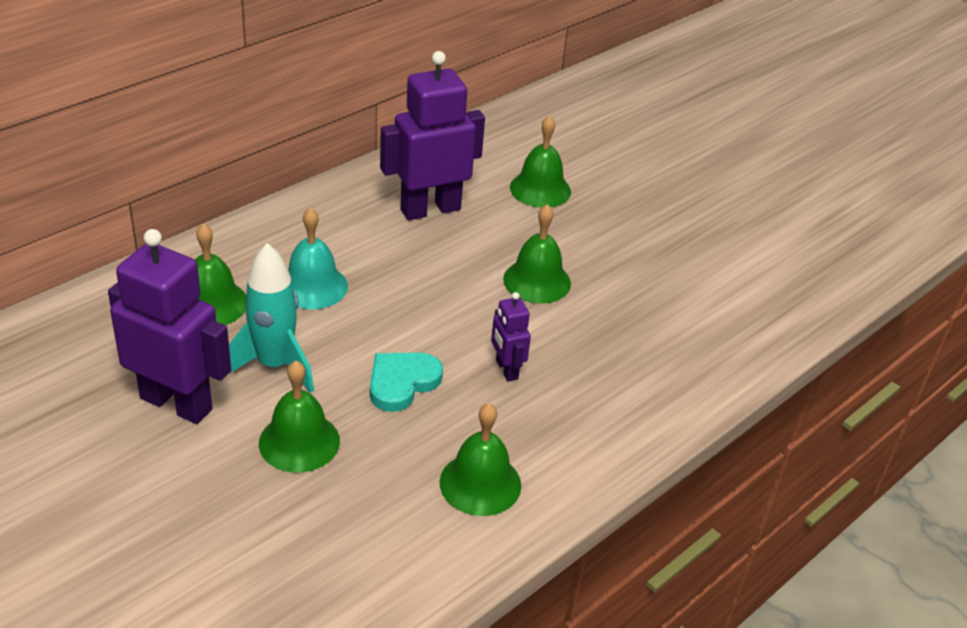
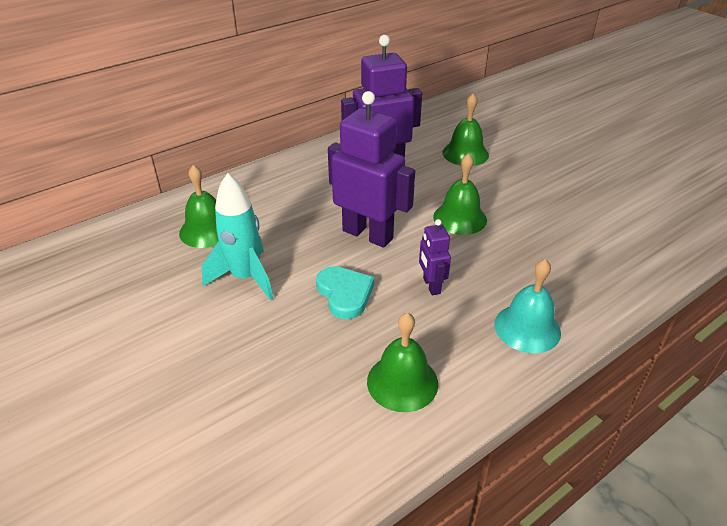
camera: 10 degrees right, 0 degrees up
purple robot [108,229,231,424] -> purple robot moved to [328,91,415,248]
green bell [259,361,340,473] -> none
turquoise bell [288,207,348,309] -> turquoise bell moved to [494,259,561,353]
turquoise heart [370,353,443,412] -> turquoise heart turned 105 degrees clockwise [316,266,374,319]

